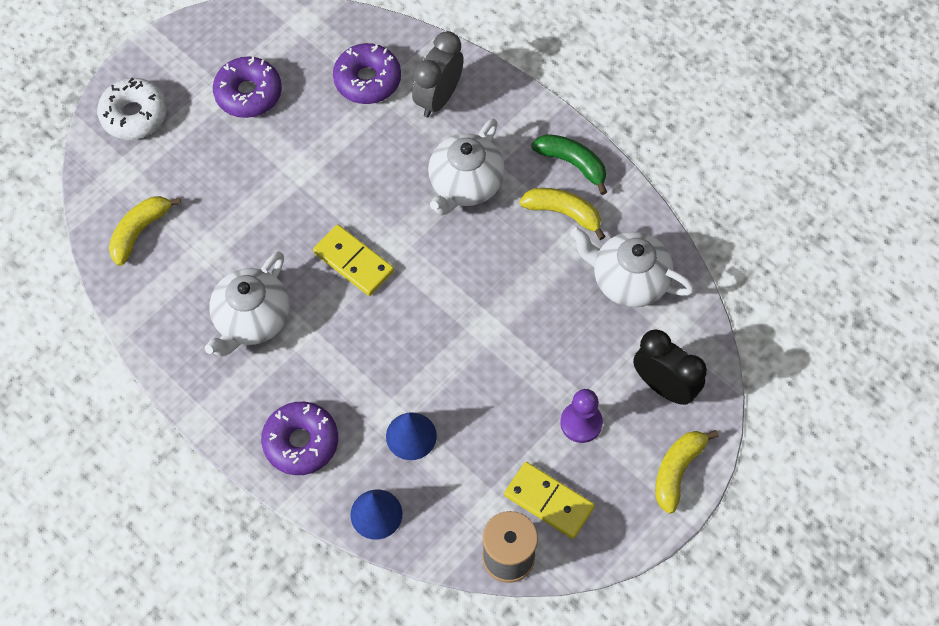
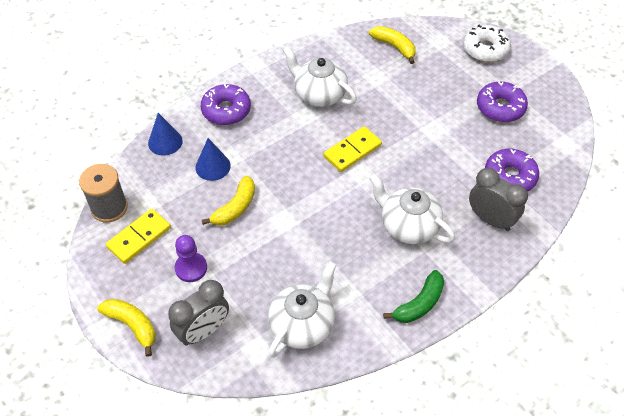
camera: 100 degrees right, 10 degrees down
yellow banana [519,188,606,240] -> yellow banana moved to [202,176,255,226]
black clock [633,329,707,405] -> grey clock [168,280,229,346]

